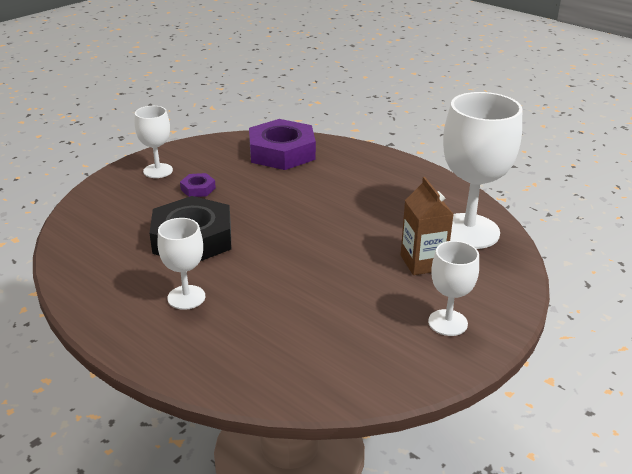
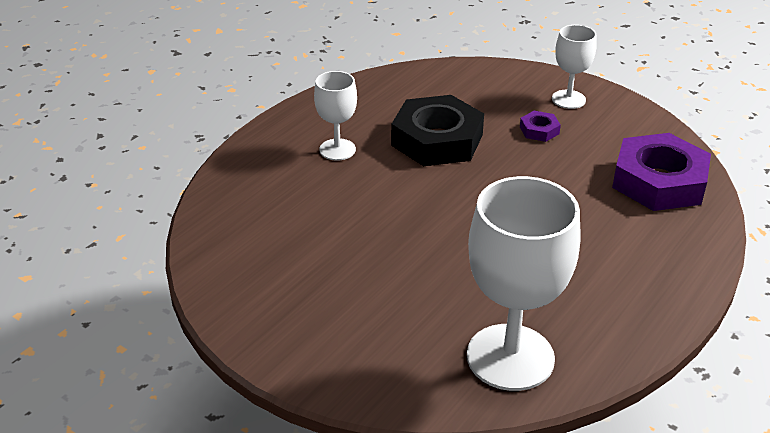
camera: 85 degrees right, 5 degrees up
brown carton [401,177,454,275] -> none
white goblet [428,241,479,336] -> none

